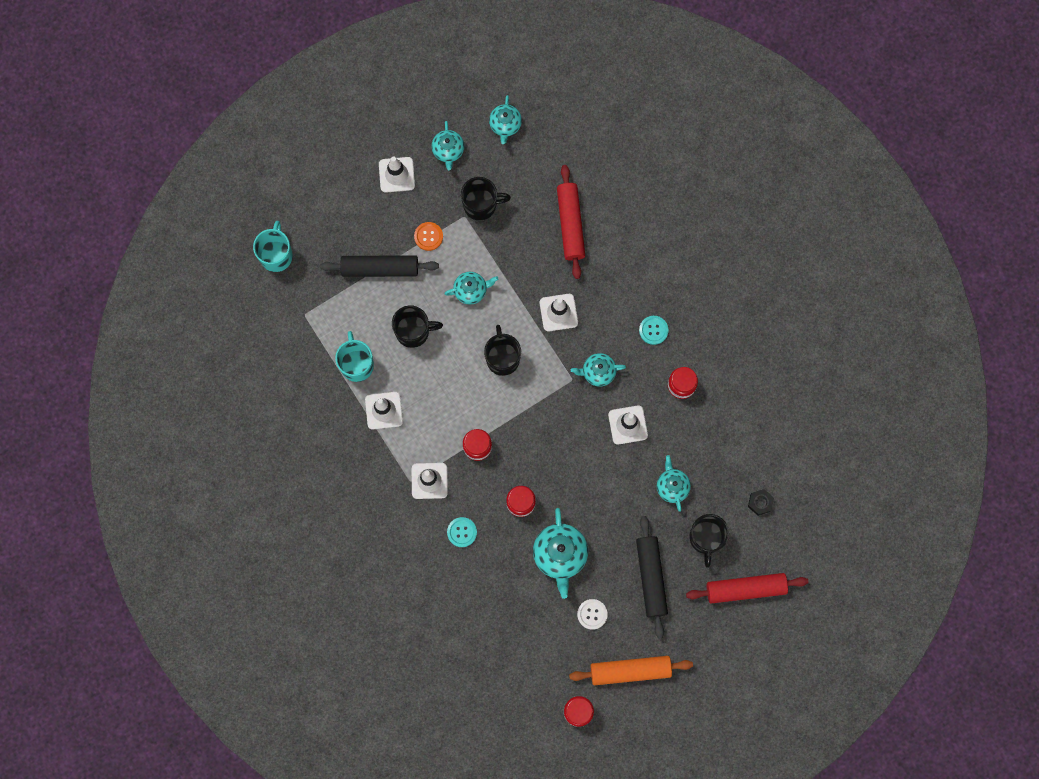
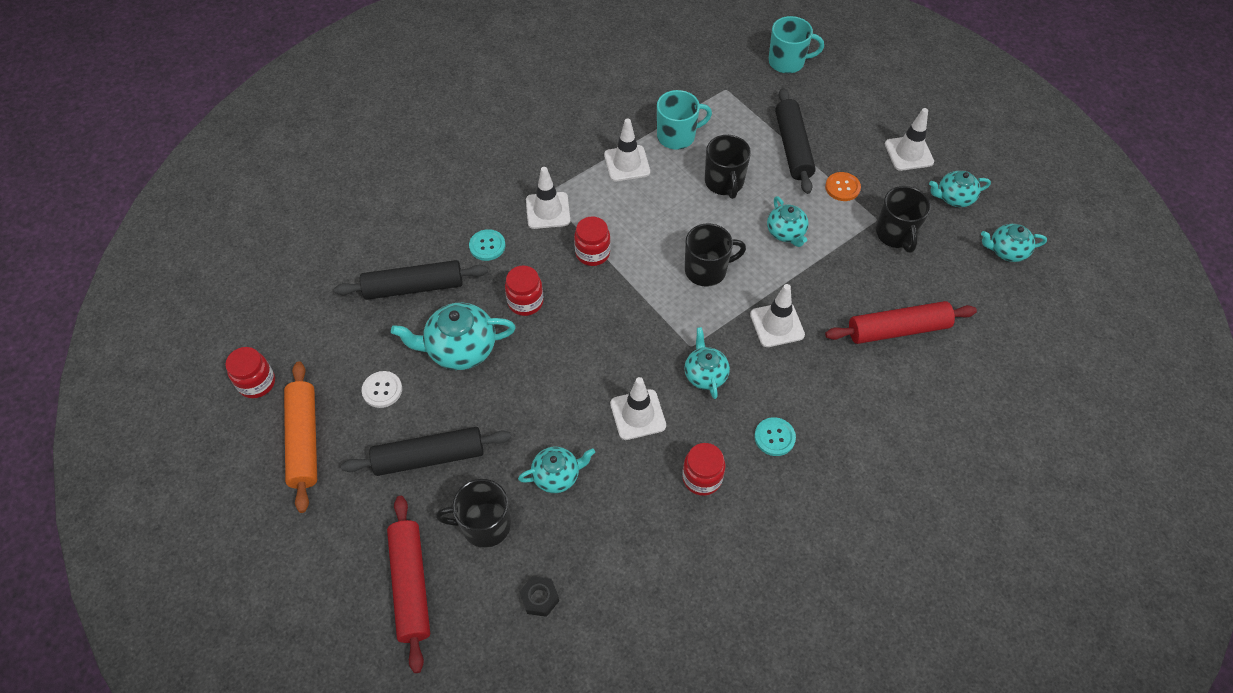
camera: 85 degrees right, 20 degrees down
none -> black rolling pin [334,260,488,300]

